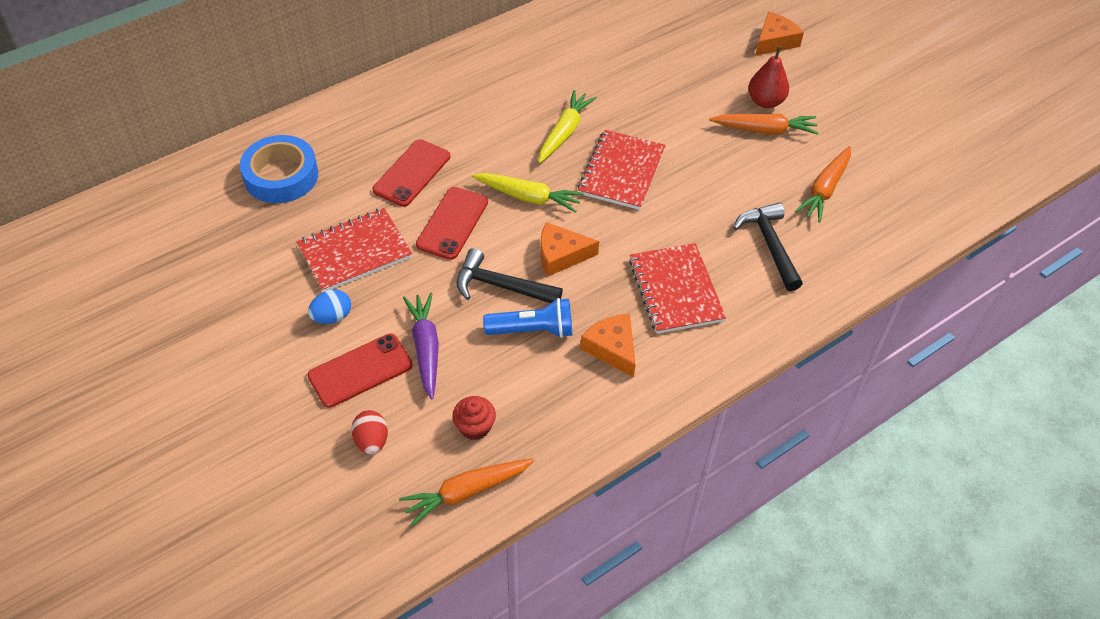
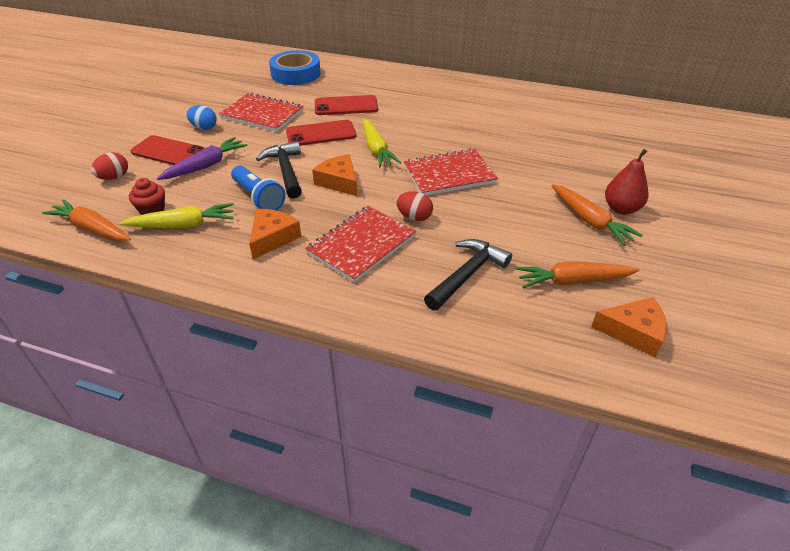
camera: 55 degrees right, 10 degrees down
yellow carrot [539,90,597,163] -> yellow carrot moved to [119,203,234,228]
orange cheese [755,12,804,56] -> orange cheese moved to [591,297,667,358]
none -> red egg [396,191,433,221]

